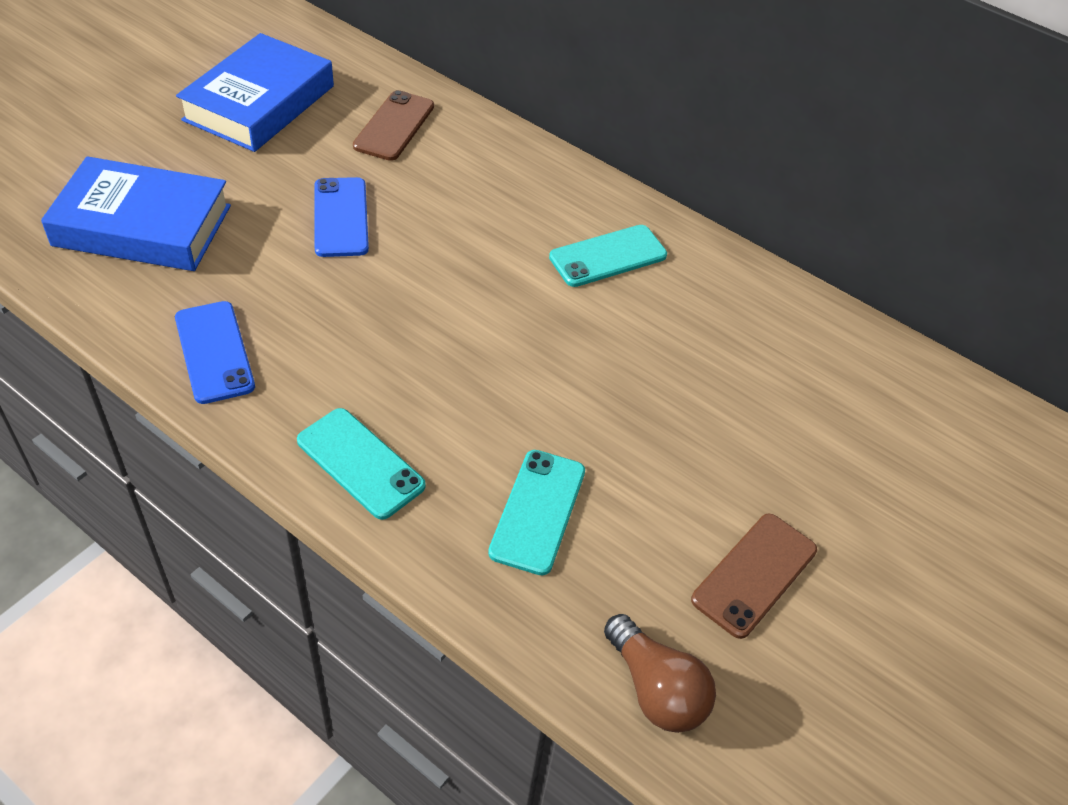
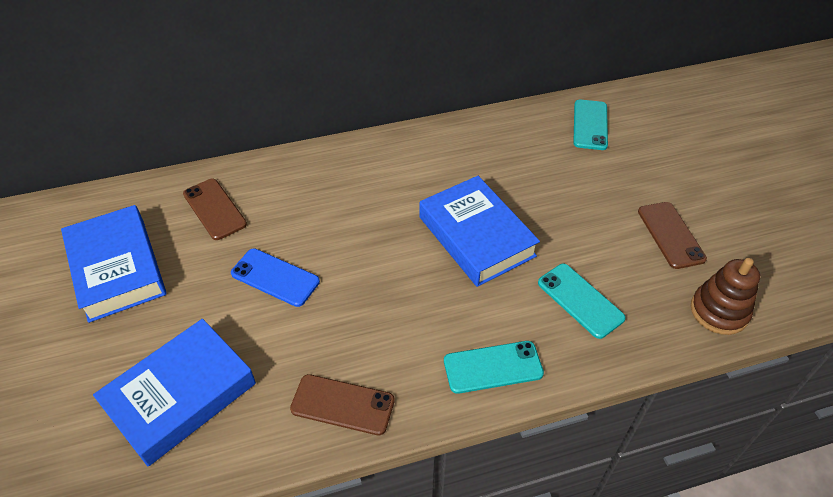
camera: 50 degrees left, 0 degrees up
blue phone [175,301,255,404] -> brown phone [290,374,395,435]
turquoise phone [549,225,667,287] -> turquoise phone moved to [573,100,608,150]
brown light bulb [604,614,716,733] -> brown stacking toy [691,258,760,335]
none -> blue book [419,176,540,287]

